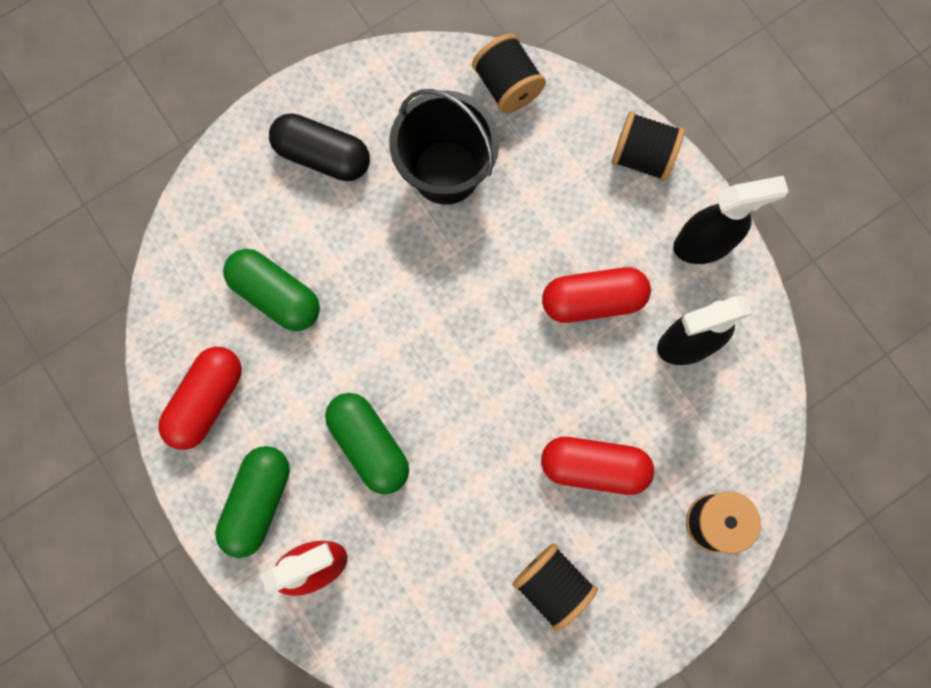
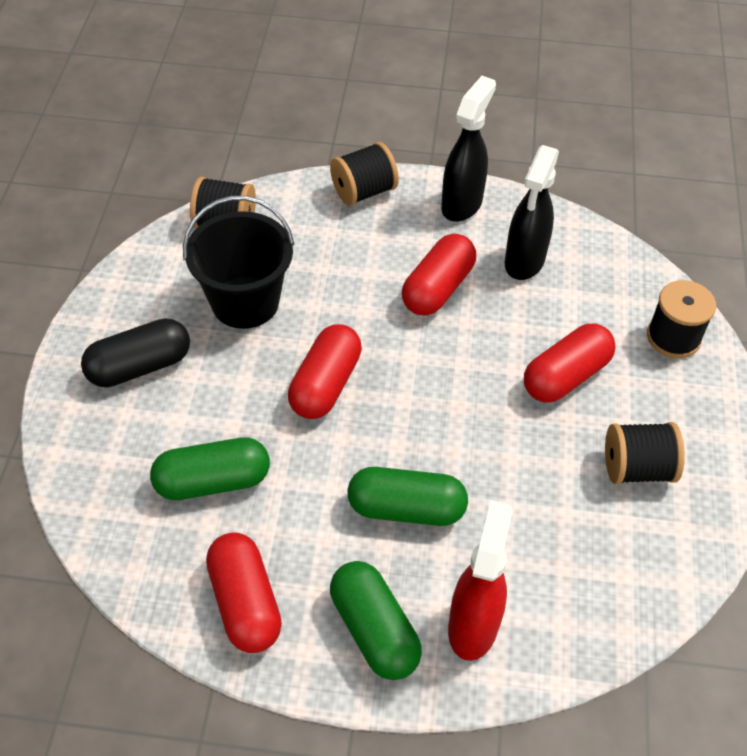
camera: 50 degrees left, 25 degrees down
none -> red capsule [288,324,362,419]

